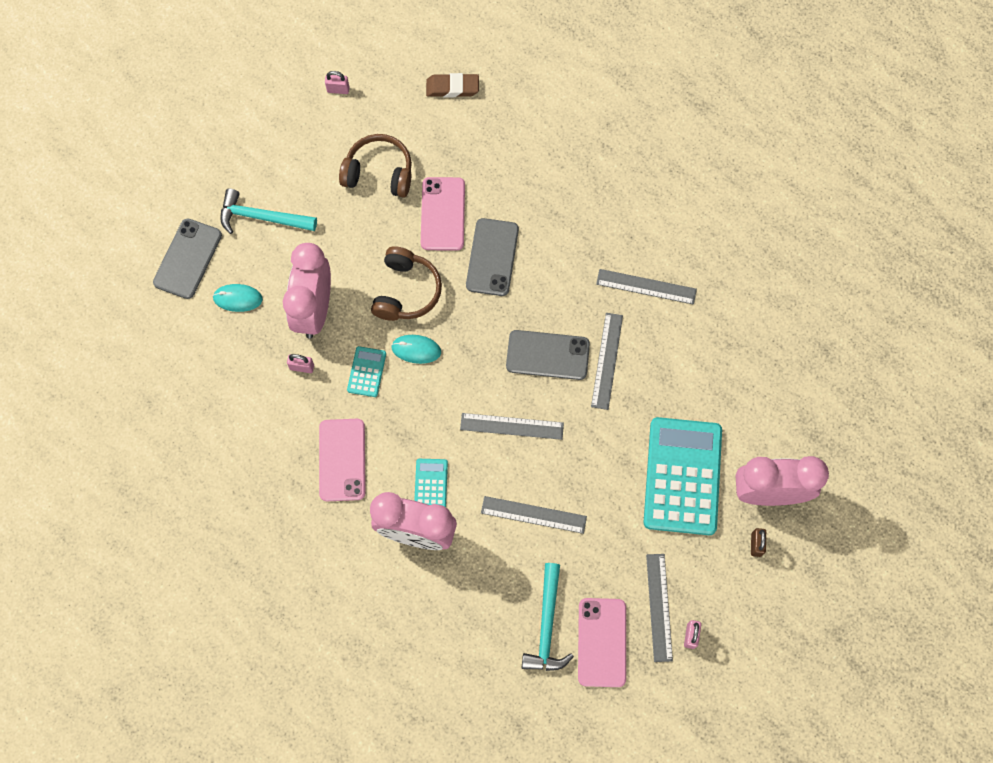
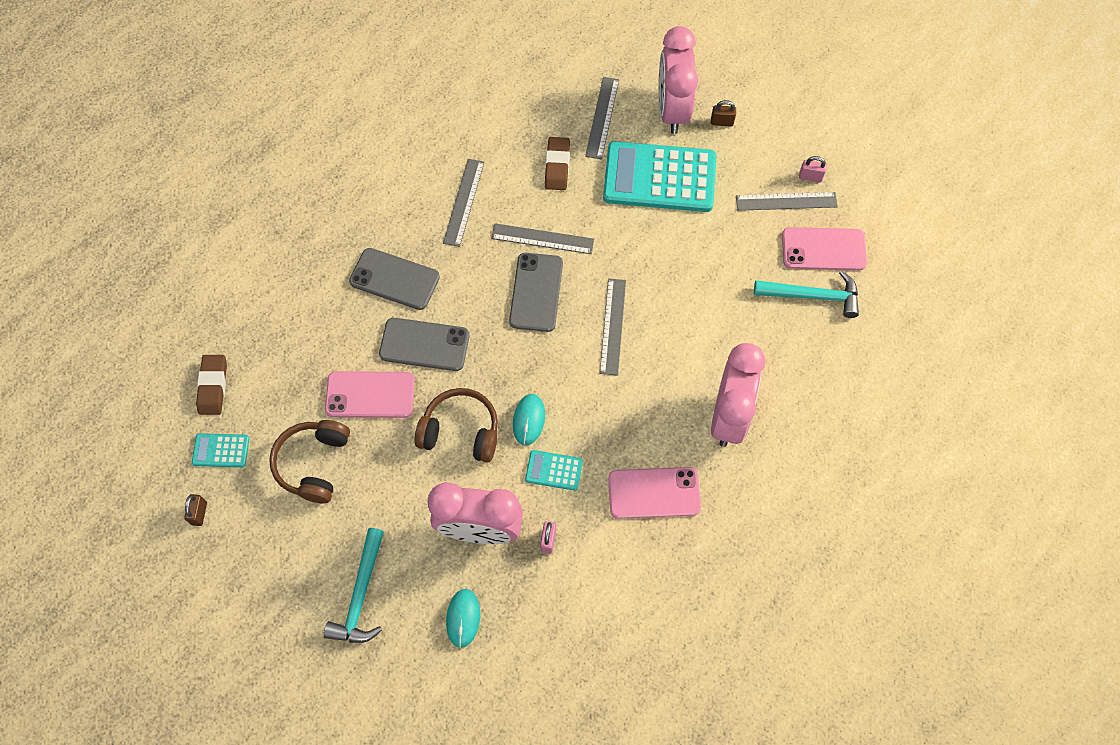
camera: 90 degrees left, 5 degrees down
grey phone [153,218,222,299] -> grey phone moved to [349,248,440,310]
pink padlock [325,71,349,94] -> brown padlock [184,494,207,526]
turquoise calculator [414,459,448,507] -> turquoise calculator moved to [192,433,249,467]
grey ruler [481,496,587,534] -> grey ruler moved to [585,77,619,160]
none -> brown eraser [545,137,570,190]

